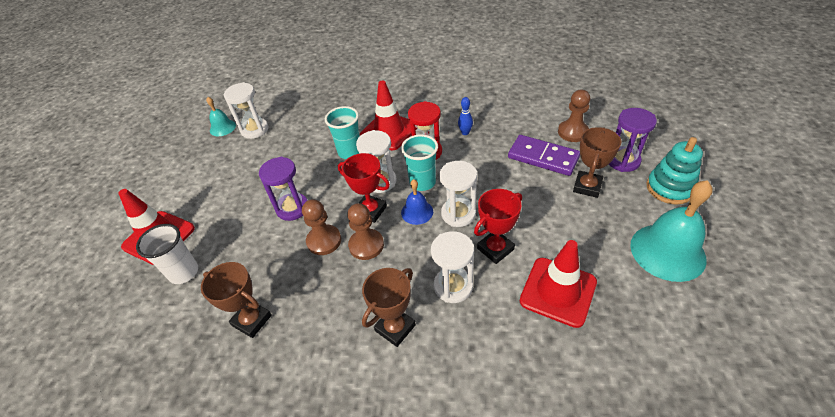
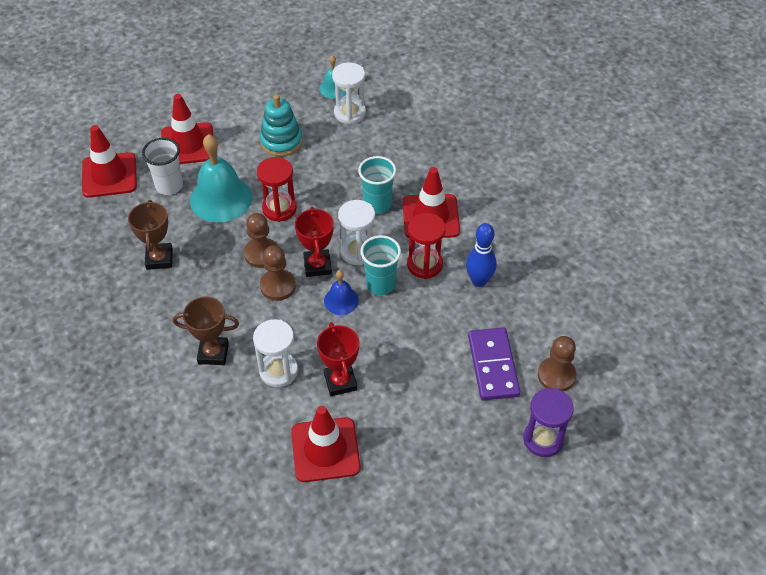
camera: 50 degrees right, 5 degrees up
purple hourglass [259,157,308,221] -> red hourglass [257,157,297,222]
white hourglass [439,161,477,227] -> none
blue bowling pin [458,97,473,135] -> blue bowling pin [466,223,496,287], size x1.65
red trophy [474,189,522,264] -> red trophy turned 60 degrees clockwise [317,322,359,396]
brown trophy [573,127,621,198] -> none
turquoise bell [630,180,713,282] -> turquoise bell moved to [190,134,252,223]
turquoise stacking toy [646,137,703,205] -> turquoise stacking toy moved to [260,94,303,157]
none -> red traffic cone [82,125,137,198]

